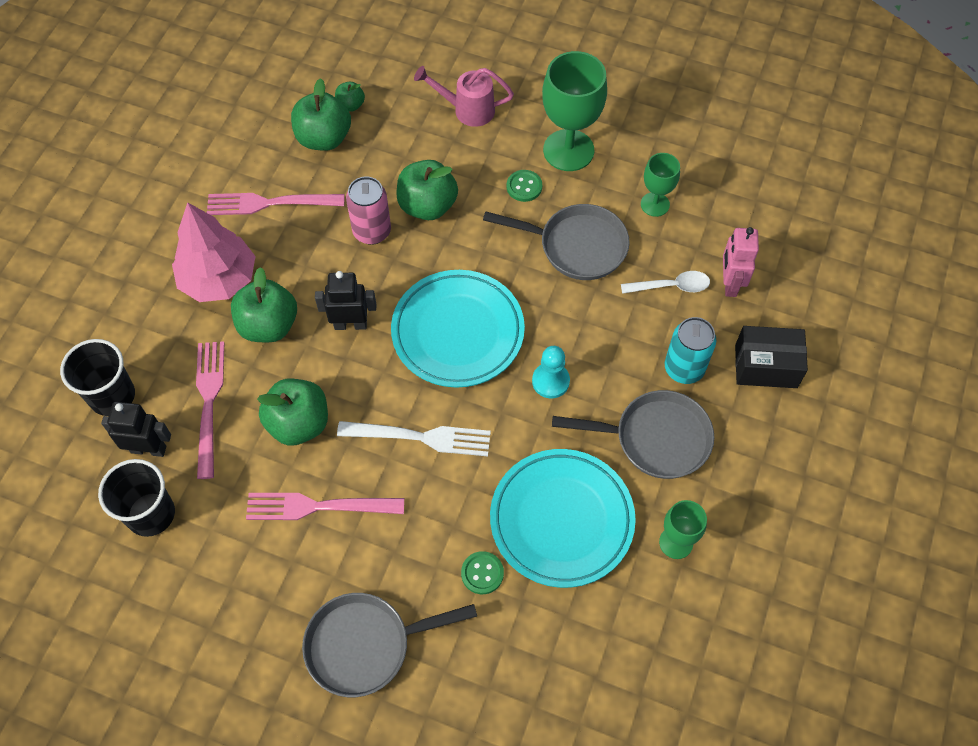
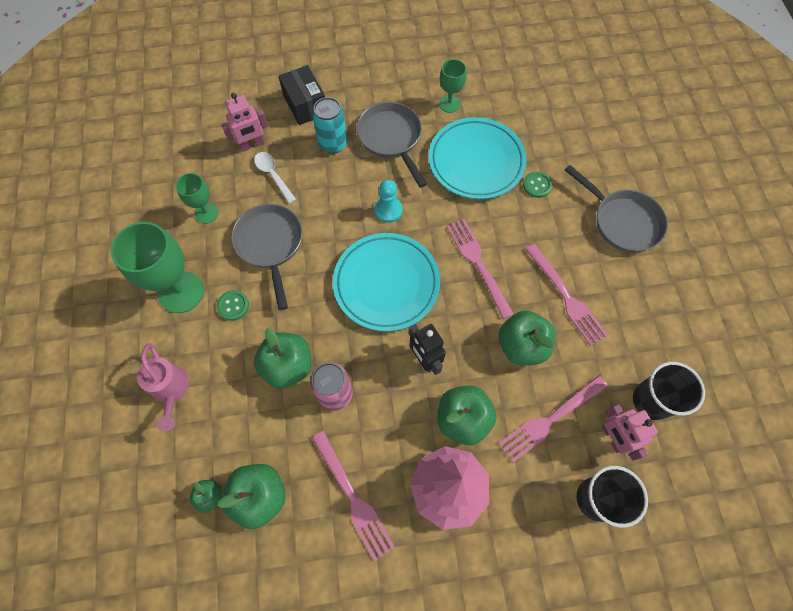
camera: 120 degrees left, 5 degrees up
black robot [101,402,171,457] -> pink robot [602,404,658,461]
white fork [337,421,491,456] -> pink fork [447,219,514,319]

